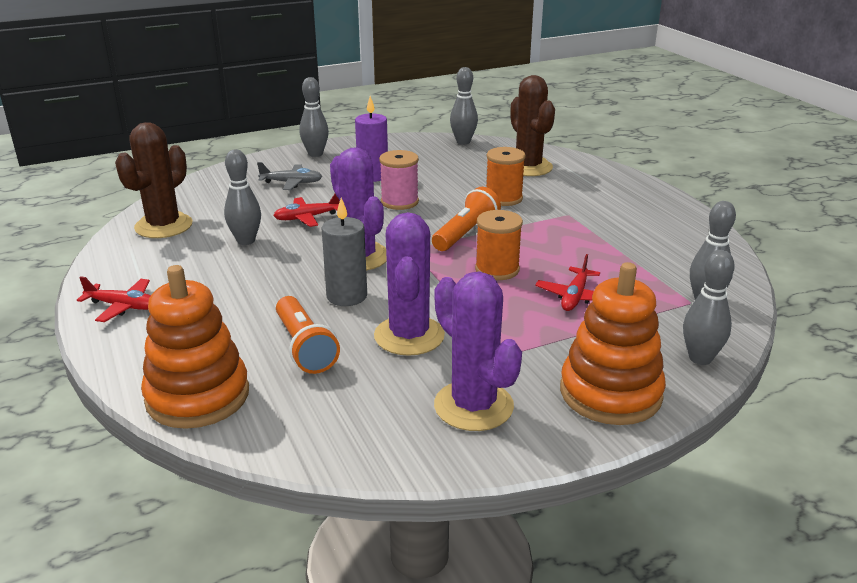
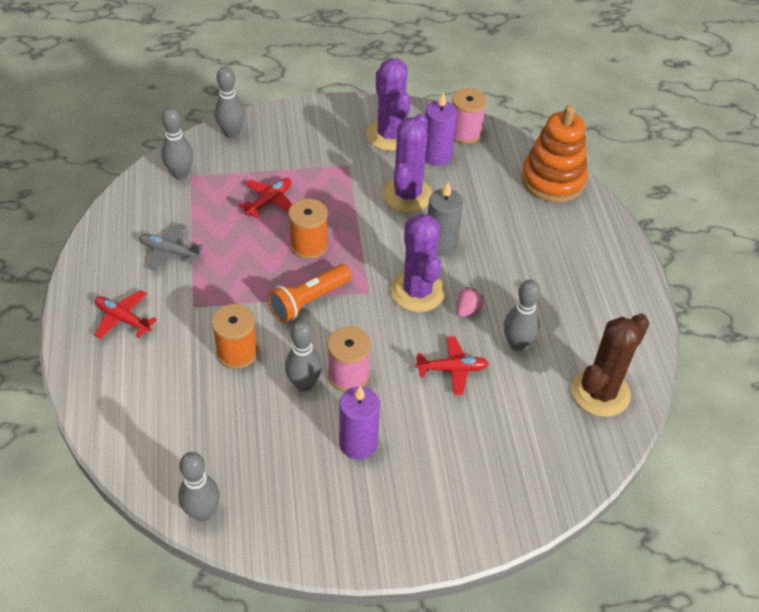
camera: 165 degrees left, 20 degrees up
red plane [77,276,151,322] -> red plane moved to [94,290,157,339]
grey plane [257,162,322,190] -> grey plane moved to [139,223,204,271]
orange flashlight [276,296,340,374] -> none
grey bowling pin [300,77,329,157] -> grey bowling pin moved to [285,320,322,392]
brown cactus [510,75,555,176] -> none
orange stacking toy [560,262,666,425] -> none
none -> purple candle [425,92,457,166]
none -> pink spool [452,88,487,144]
none -> pink strawberry [457,287,484,317]

